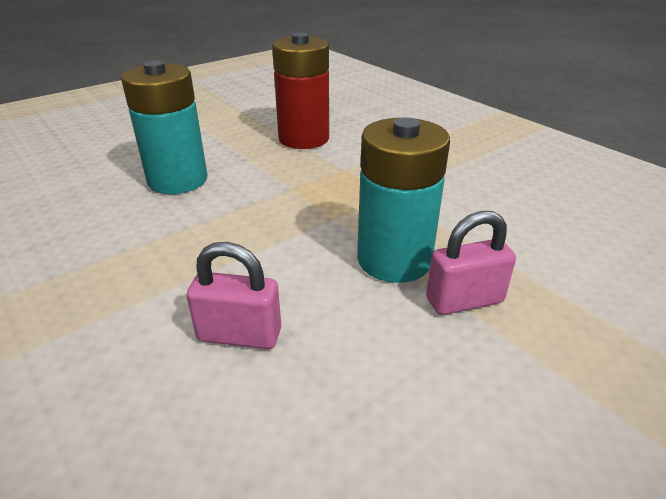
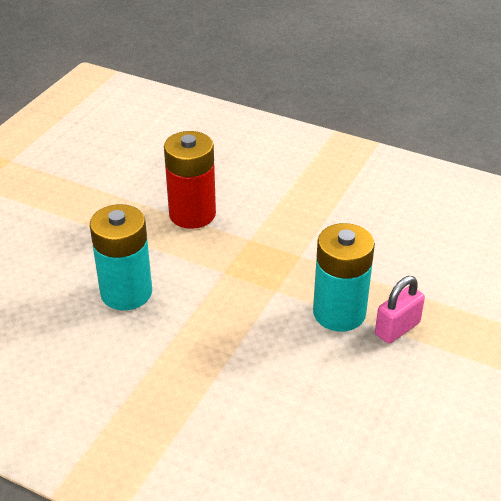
camera: 25 degrees left, 5 degrees up
pink padlock [187,242,281,349] -> none

